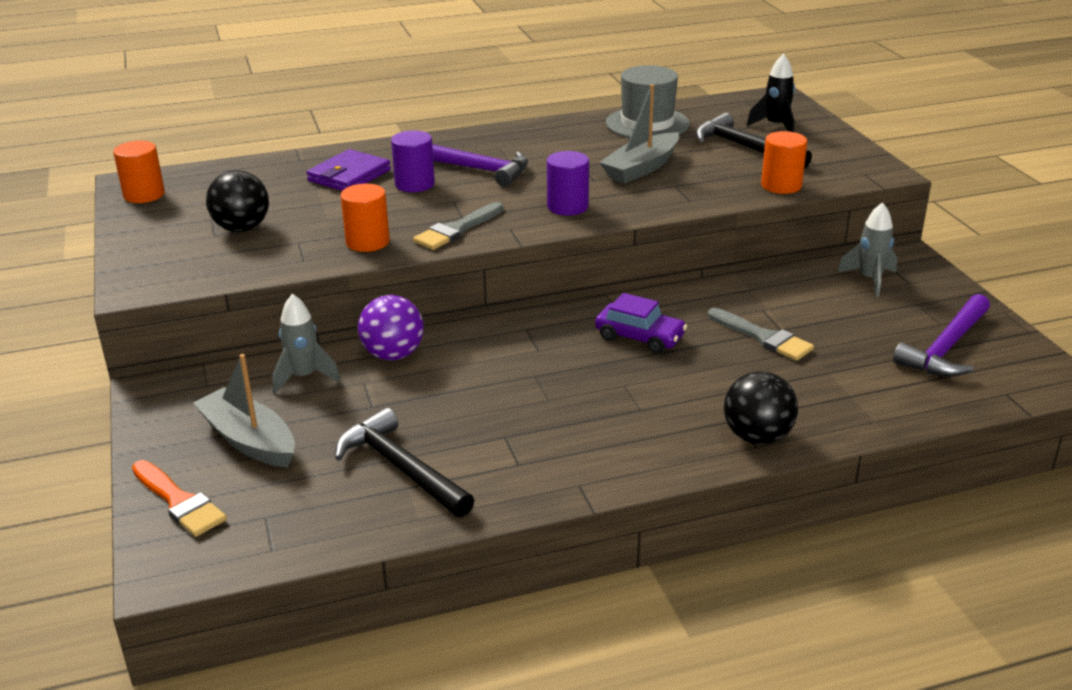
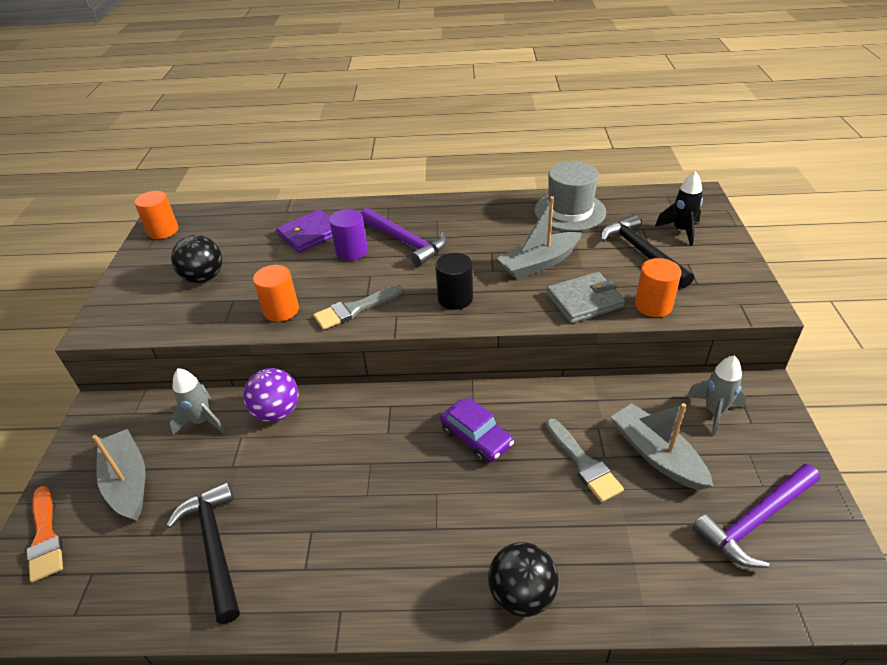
camera: 20 degrees right, 10 degrees up
purple cylinder [547,151,589,216] -> black cylinder [435,253,473,310]
none -> grey wallet [546,272,625,323]
none -> grey boat [611,403,713,490]

